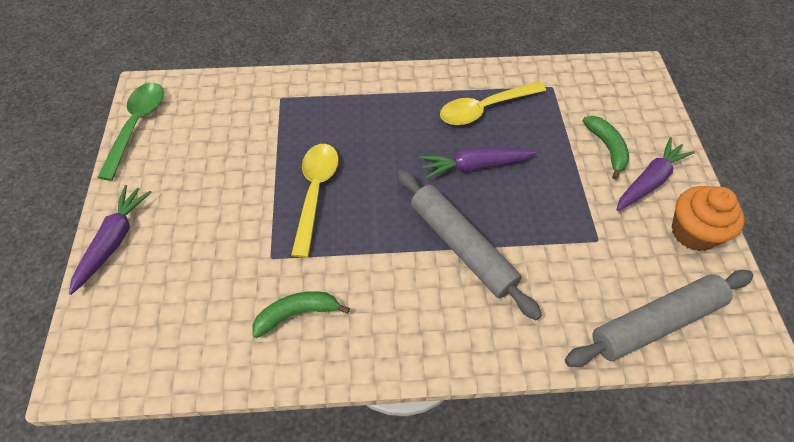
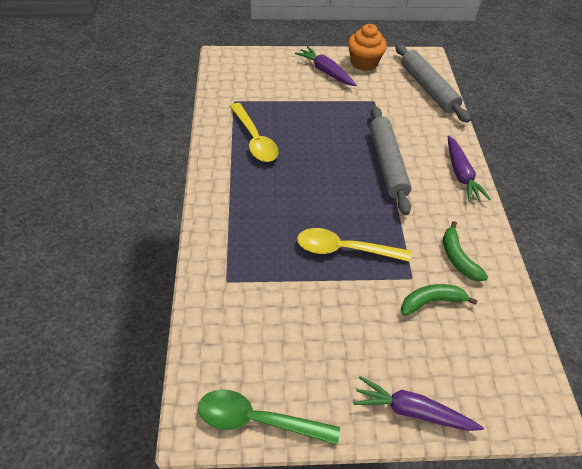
camera: 90 degrees left, 5 degrees down
grey rolling pin [397,169,542,320] -> grey rolling pin turned 60 degrees counterclockwise [369,106,412,215]
purple carrot [420,147,536,179] -> purple carrot moved to [448,135,491,202]
green banana [583,116,629,180] -> green banana moved to [401,284,478,316]

